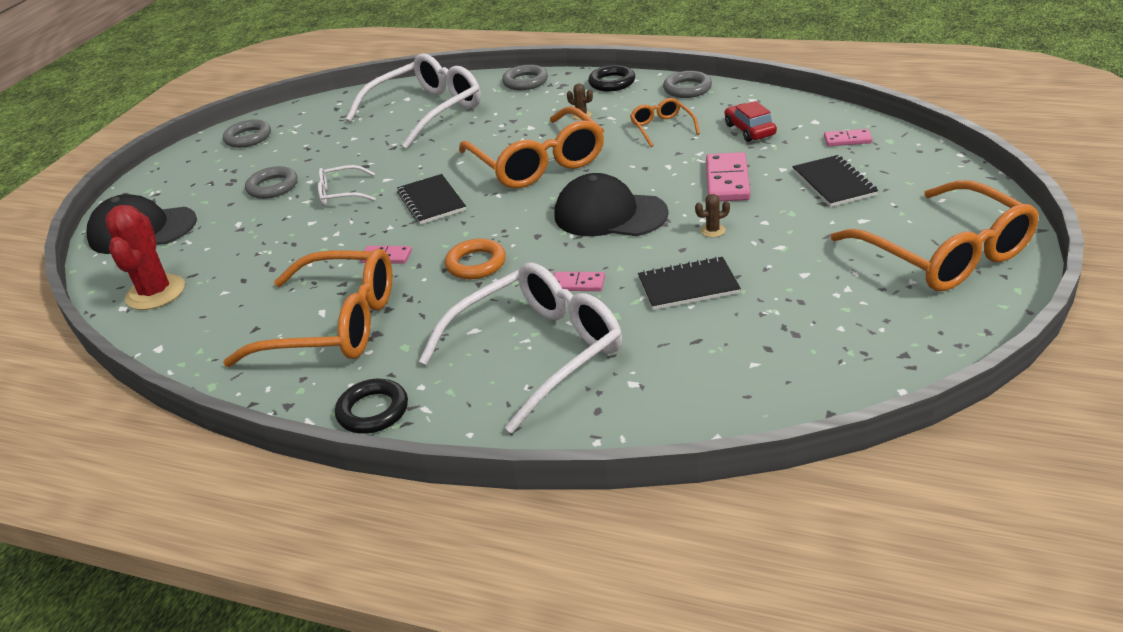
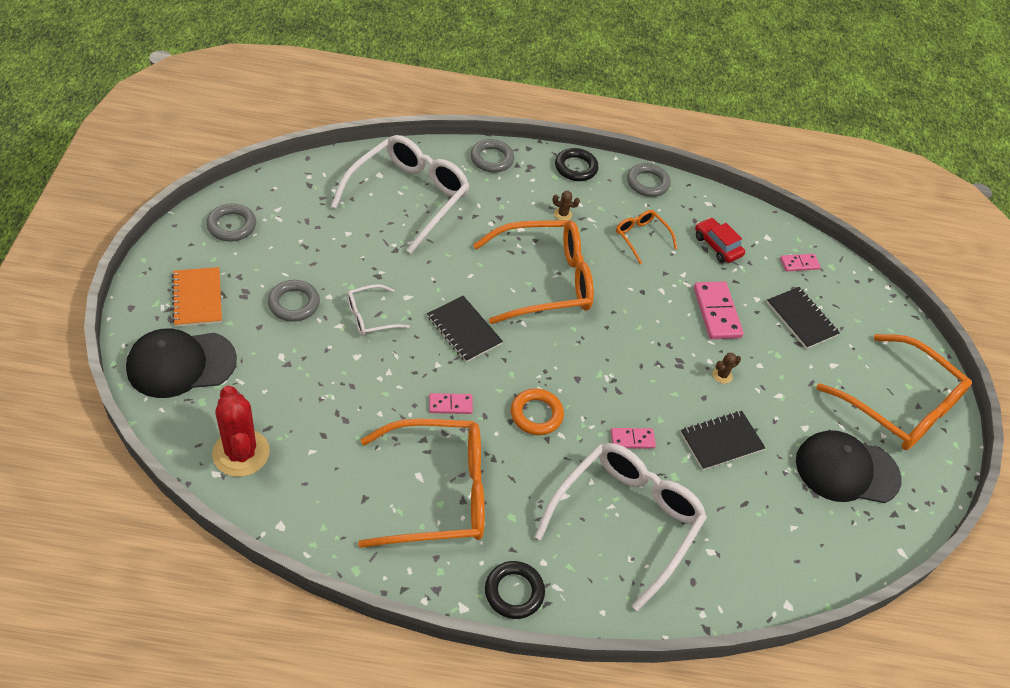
camera: 25 degrees left, 15 degrees up
orange glasses [459,106,604,188] -> orange glasses turned 60 degrees counterclockwise [473,220,594,324]
black cap [554,173,669,236] -> black cap moved to [796,430,902,503]
none -> orange notebook [172,267,222,327]

